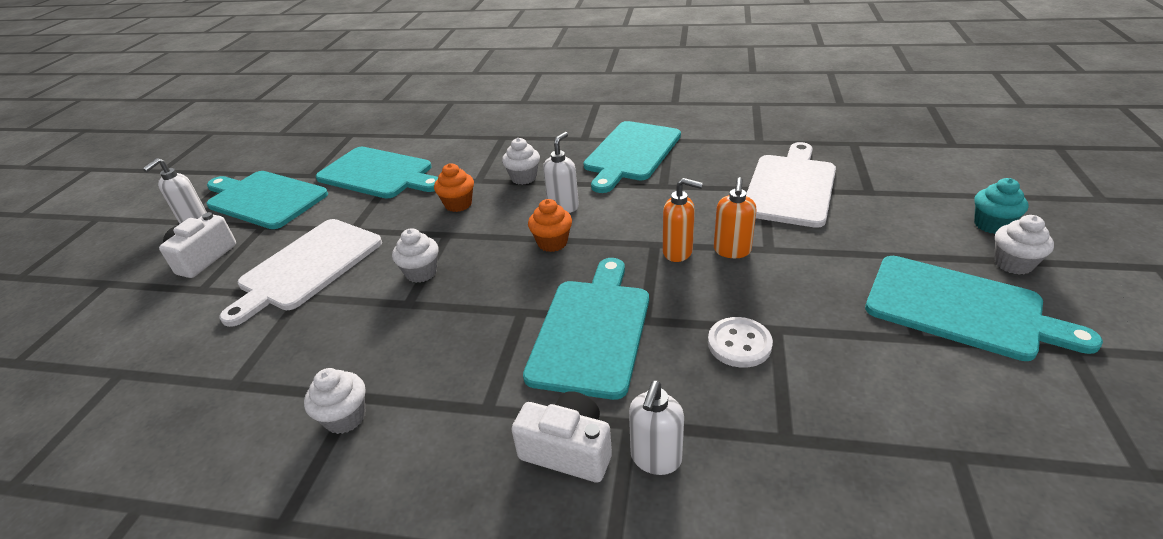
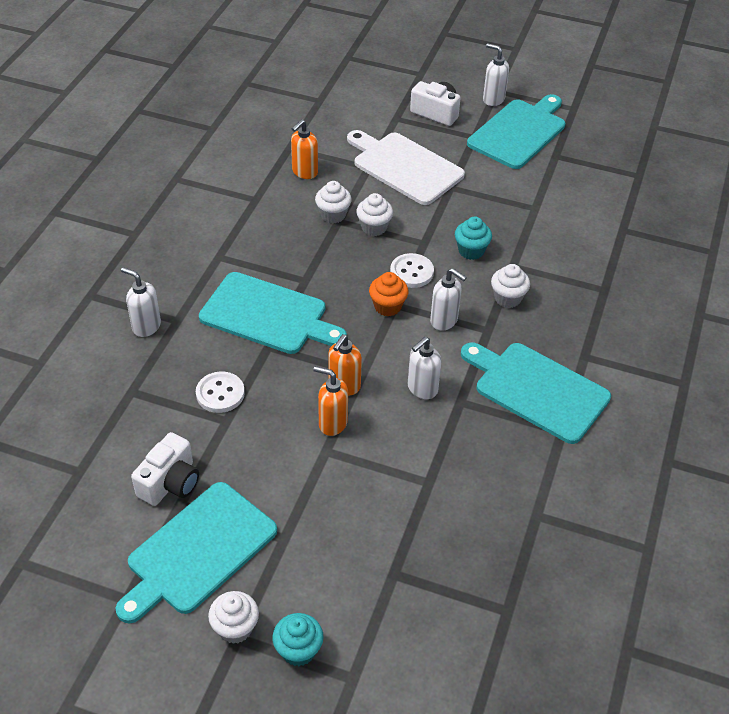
camera: 95 degrees right, 10 degrees up
white cupcake [304,368,365,434] -> white cupcake moved to [315,181,352,224]
turquoise cutting board [316,147,438,199] -> none
orange cupcake [434,163,474,212] -> turquoise cupcake [455,217,492,260]
white camera [511,391,612,482] -> white camera moved to [131,432,199,506]
white cutting board [746,142,836,228] -> none
none -> orange soap dispenser [291,119,318,179]
none -> white button [390,253,434,288]
none -> white soap dispenser [408,337,441,399]

